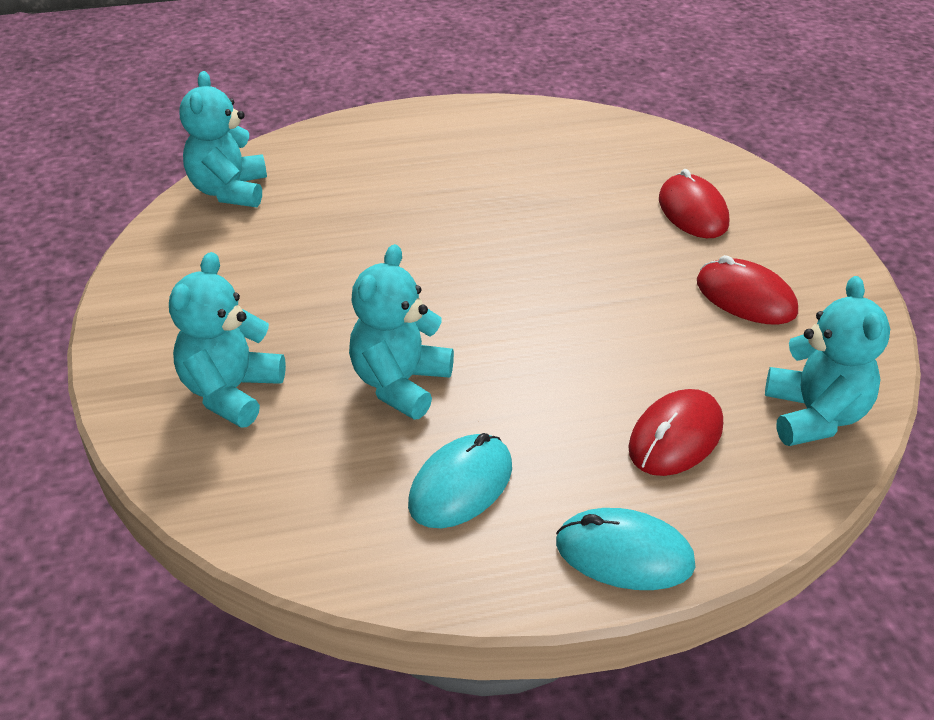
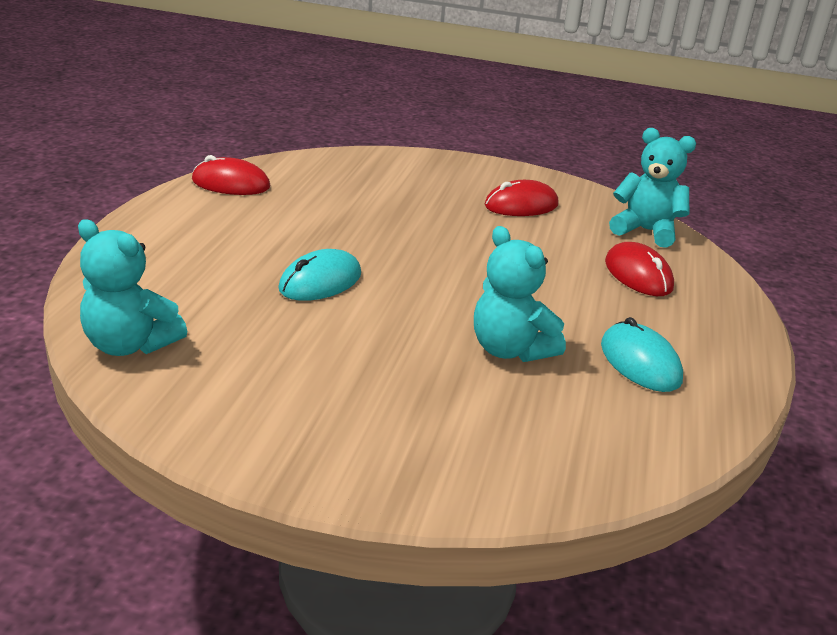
camera: 65 degrees left, 10 degrees down
turquoise teddy bear [169,252,286,428] -> none
turquoise mouse [556,508,695,590] -> turquoise mouse moved to [278,249,361,301]
red mouse [659,169,729,238] -> red mouse moved to [192,155,270,195]

